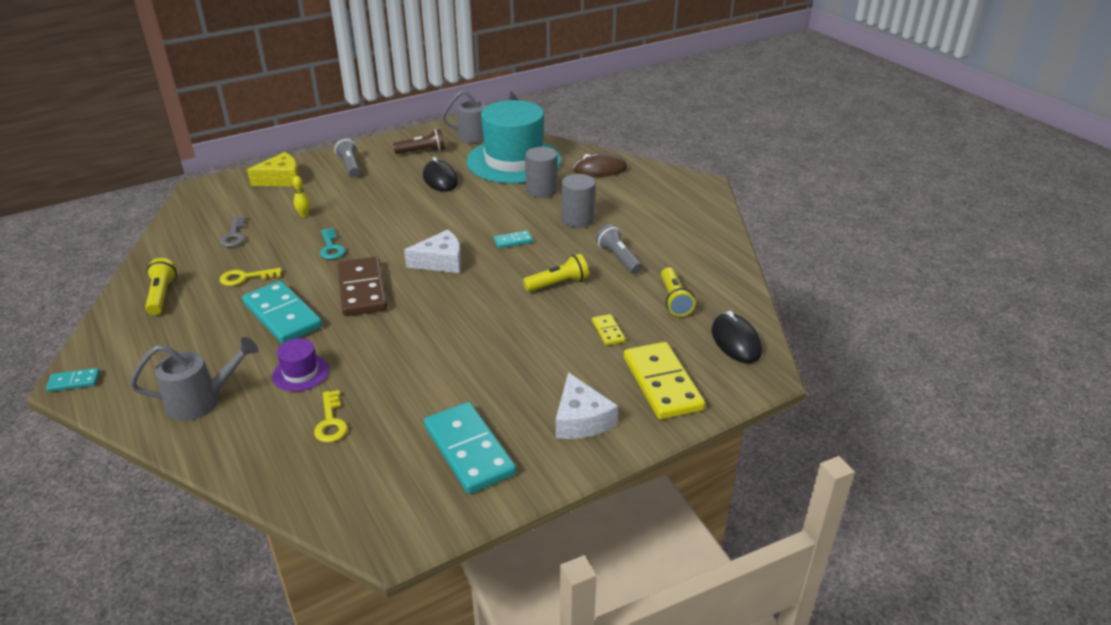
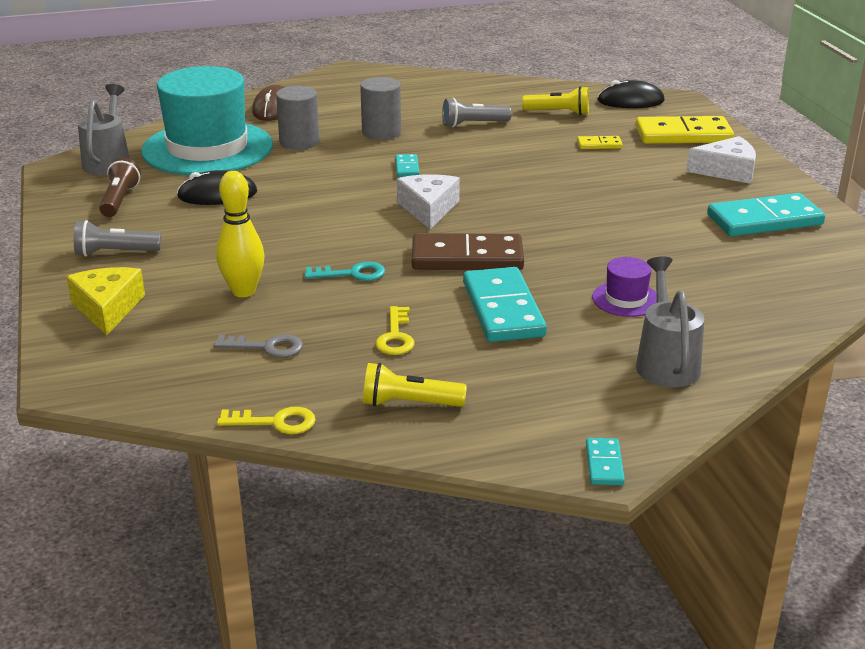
camera: 75 degrees left, 5 degrees down
turquoise domino [242,281,322,344] -> turquoise domino turned 75 degrees counterclockwise [463,267,547,342]
yellow bowling pin [293,176,310,217] -> yellow bowling pin [216,171,265,297], size x1.96
yellow key [314,390,348,442] -> yellow key moved to [217,407,316,434]
yellow flashlight [523,254,589,292] -> none

